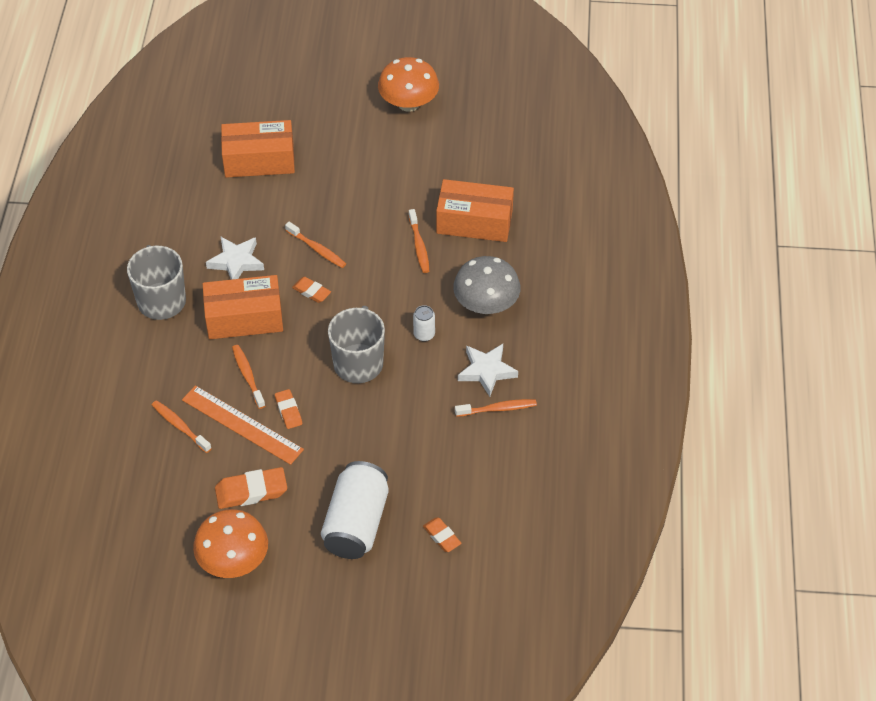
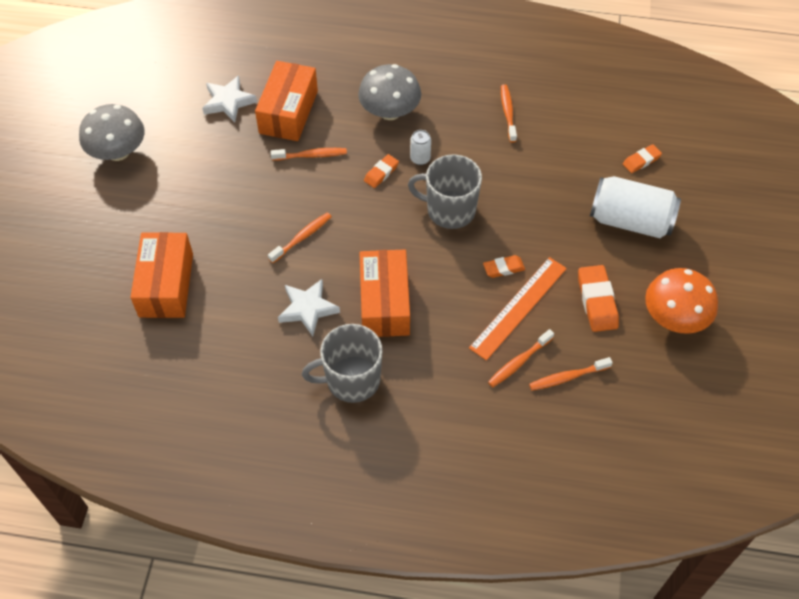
camera: 85 degrees left, 5 degrees up
orange toothbrush [232,345,265,409] -> orange toothbrush moved to [529,357,613,391]
orange eraser [292,277,331,303] -> orange eraser moved to [364,154,399,188]
orange mushroom [378,57,439,112] -> grey mushroom [79,104,145,161]
white star [458,344,518,397] -> white star moved to [202,76,257,123]

